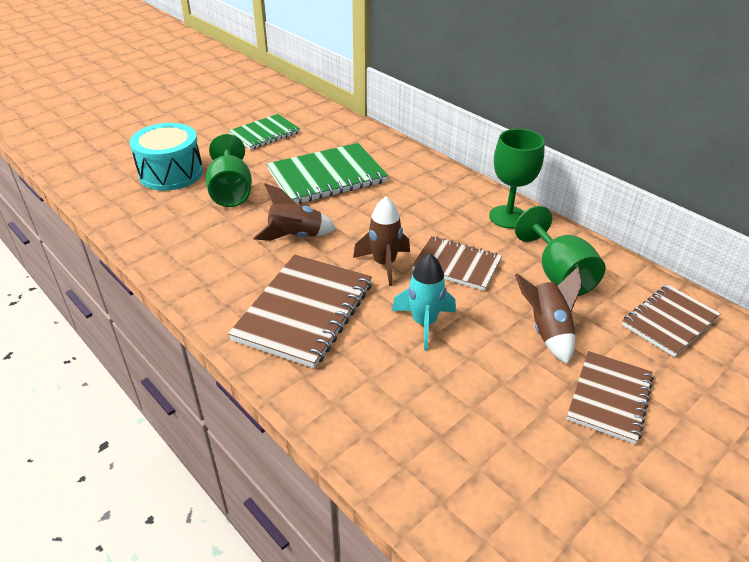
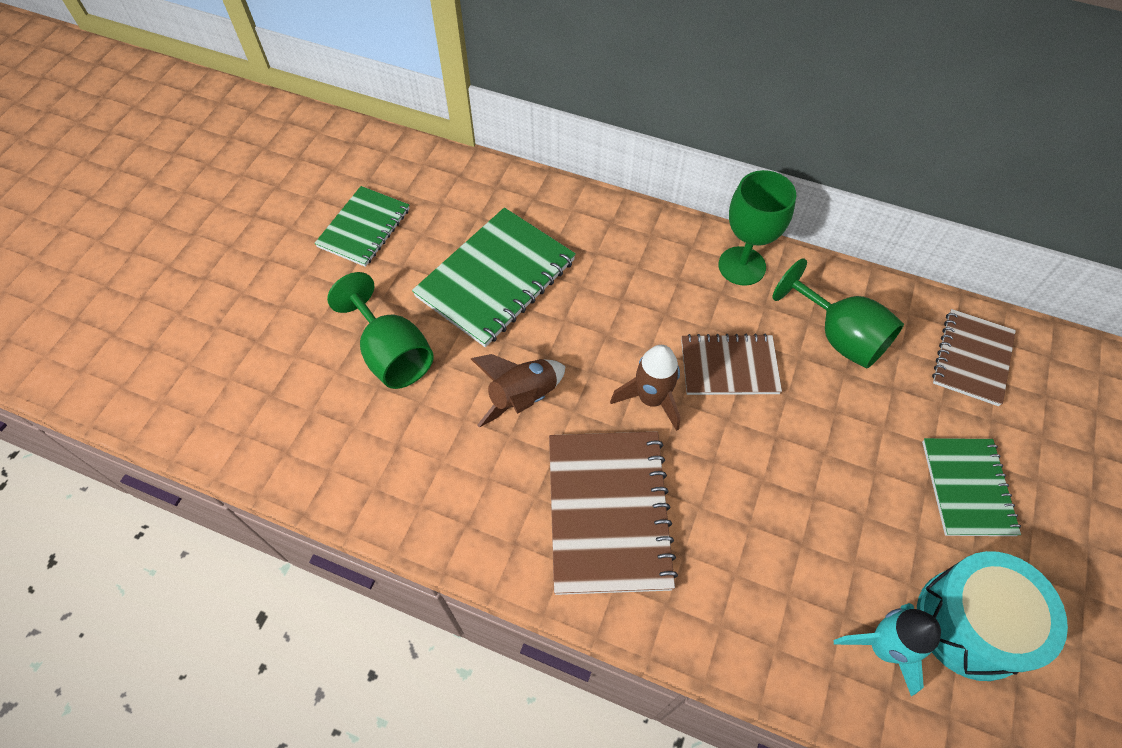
camera: 25 degrees left, 20 degrees up
turquoise drum [130,123,203,191] -> turquoise drum moved to [917,551,1068,681]
turquoise rocket [392,253,456,350] -> turquoise rocket moved to [834,603,941,696]
brown rocket [515,267,582,364] -> none
brown notebook [567,351,654,444] -> green notebook [922,438,1021,536]

